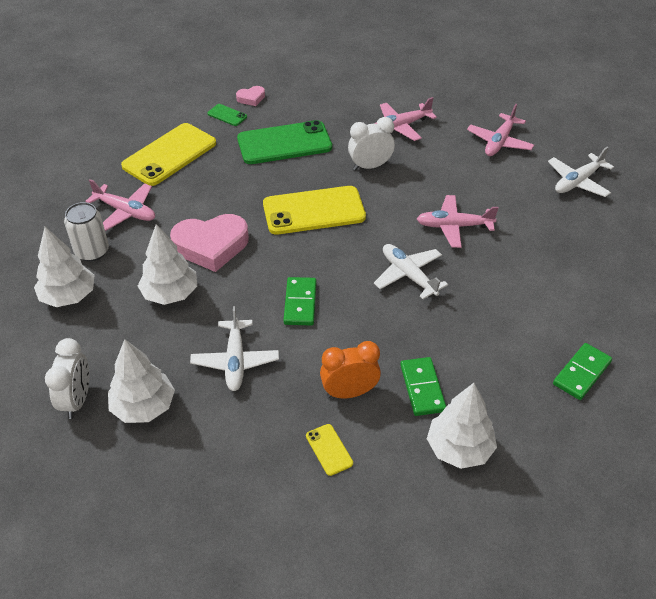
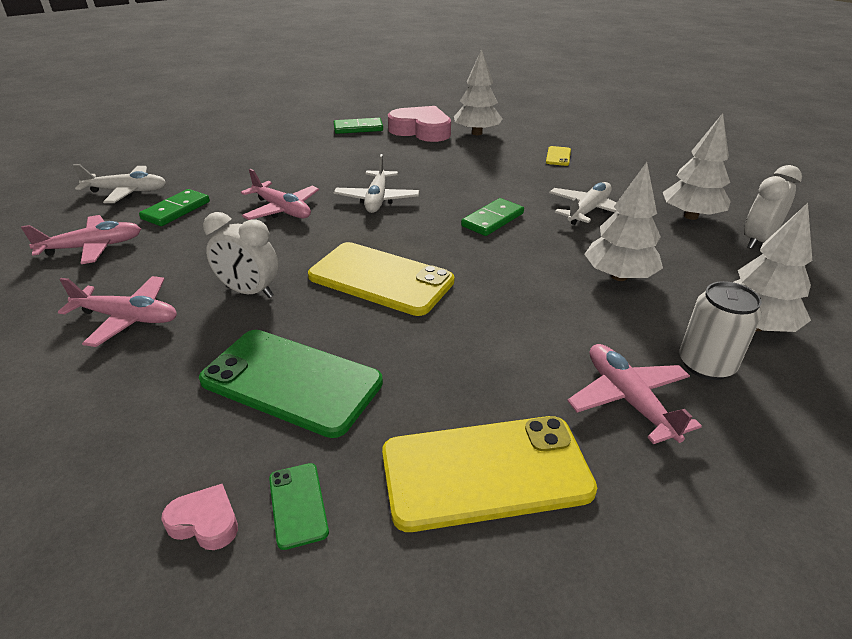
camera: 140 degrees left, 10 degrees down
pink heart [170,214,249,272] -> pink heart moved to [388,106,451,142]
orange clock [320,341,381,398] -> none
green domino [400,357,446,416] -> green domino moved to [139,189,210,226]

